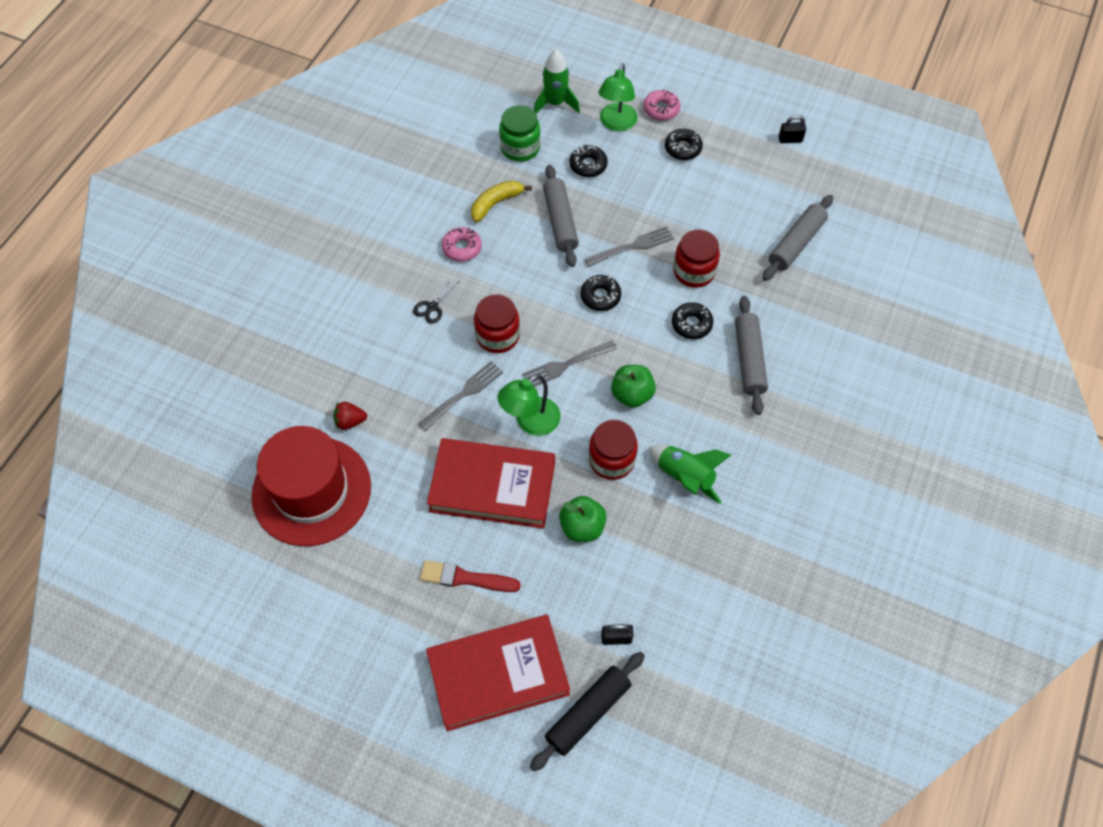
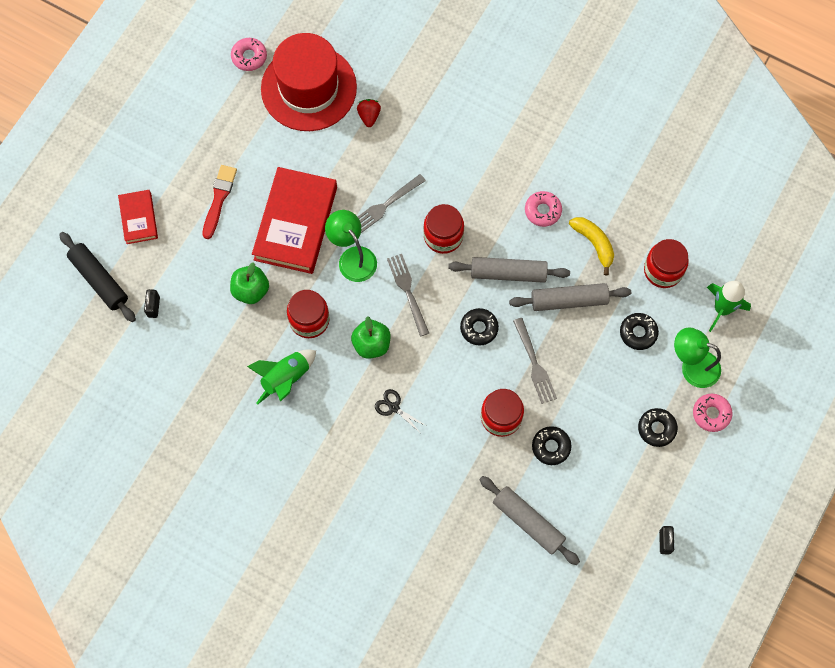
camera: 95 degrees right, 10 degrees up
black scissors [413,278,458,324] -> black scissors moved to [375,389,426,433]
grey fork [418,361,503,431] -> grey fork turned 90 degrees clockwise [358,174,426,233]
red book [426,615,570,731] -> red book [118,190,158,244], size x0.52
green jar [499,105,541,162] -> red jar [644,239,689,288]
black donut [672,302,713,339] -> black donut moved to [532,426,572,465]
grey rolling pin [735,296,768,415] -> grey rolling pin moved to [448,257,570,283]
none -> pink donut [231,38,267,71]

